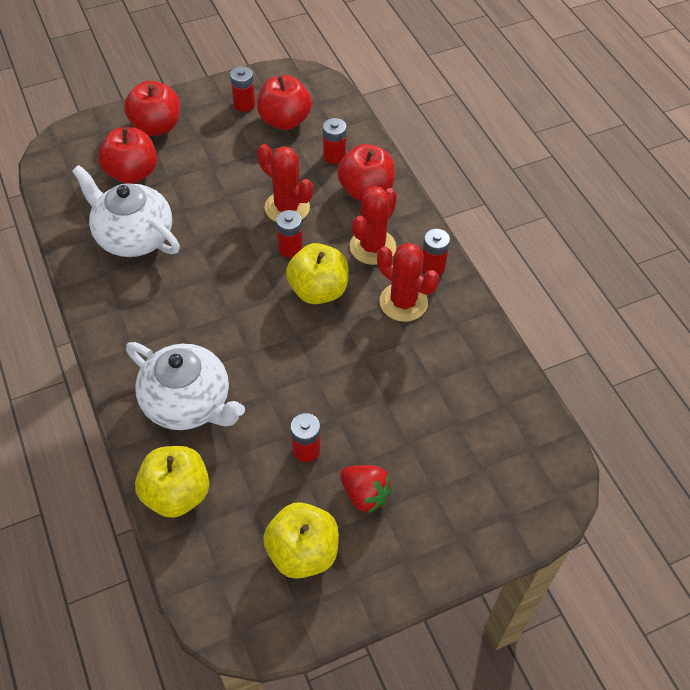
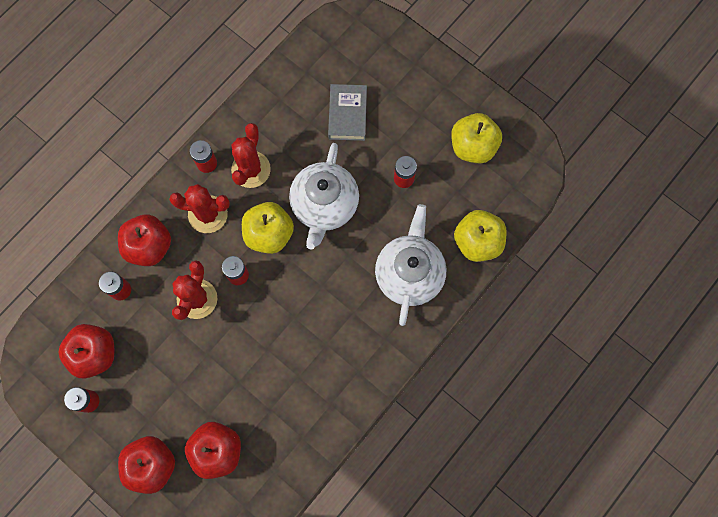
camera: 115 degrees left, 20 degrees up
white teapot [72,165,180,257] -> white teapot moved to [289,143,359,250]
red strawberry [340,465,392,514] -> none
none -> grey book [328,84,367,141]

